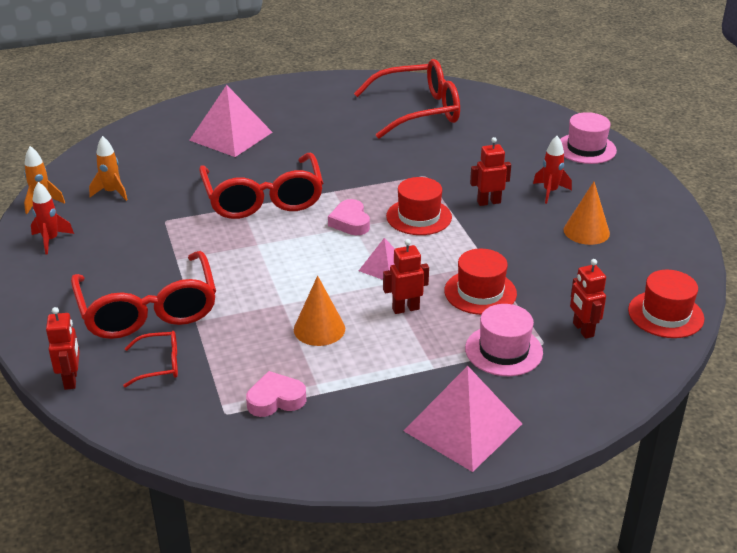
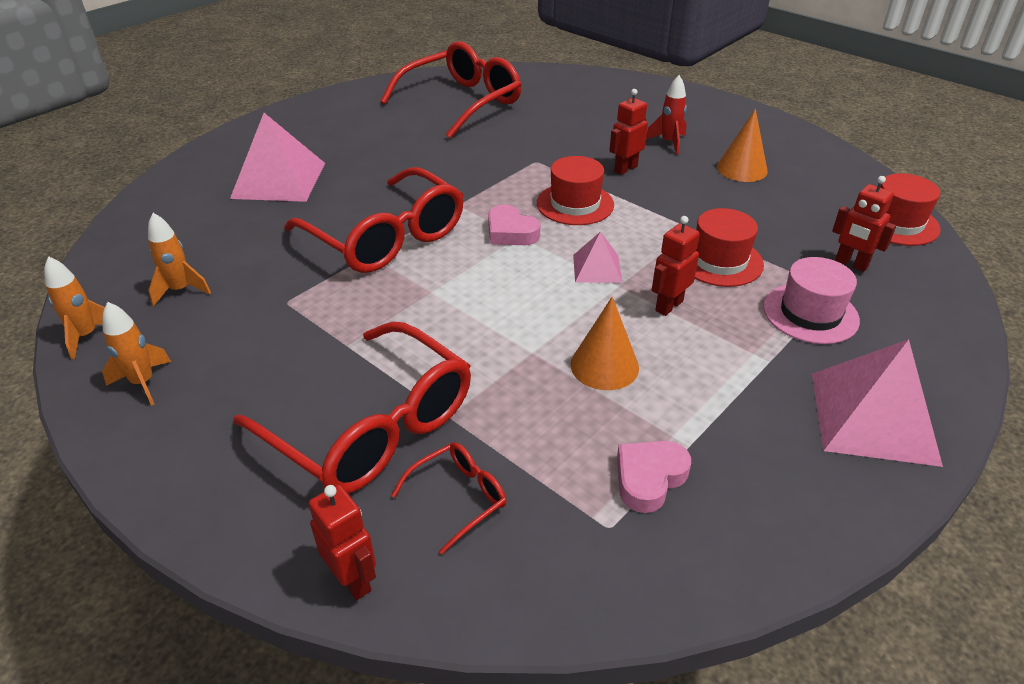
camera: 30 degrees left, 5 degrees up
red rocket [31,182,74,254] -> orange rocket [102,302,171,406]
pink hat [560,112,617,164] -> none

